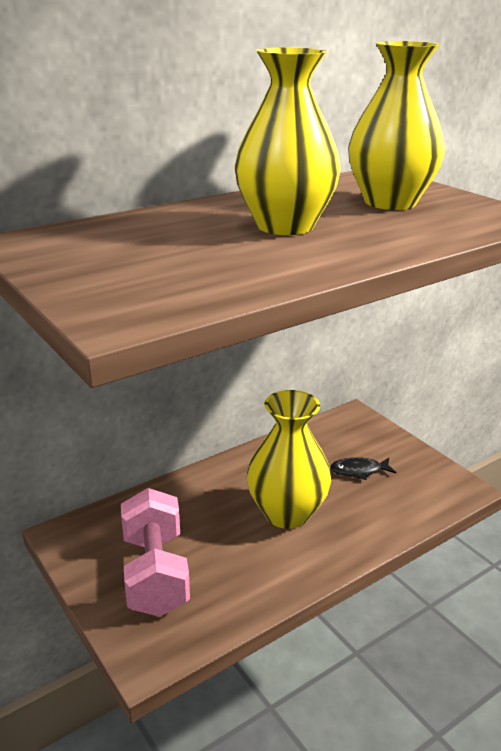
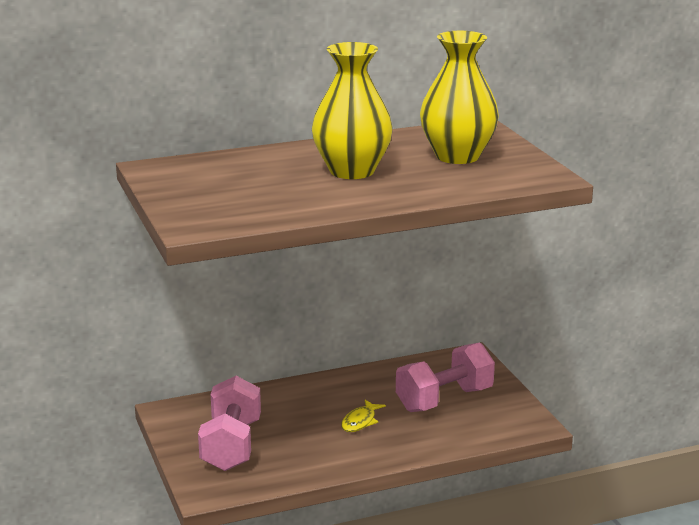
camera: 15 degrees right, 5 degrees down
yellow vase [247,390,331,529] -> yellow fish [341,400,386,432]
black fish [330,457,396,480] -> pink dumbbell [396,342,495,412]

